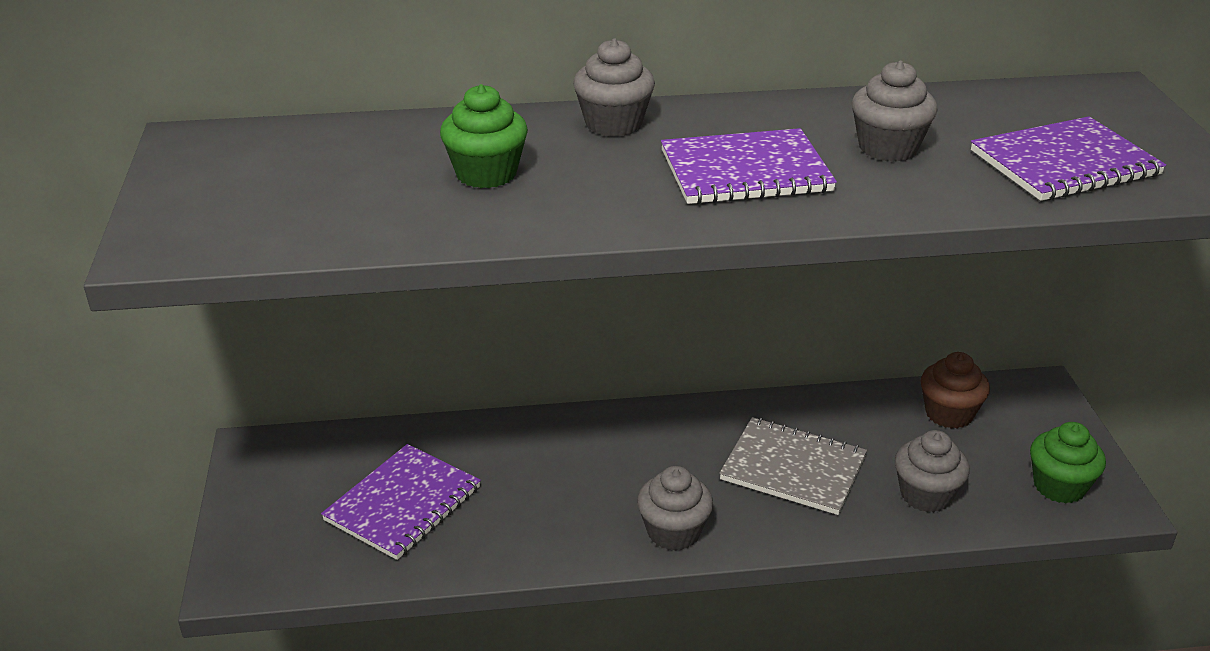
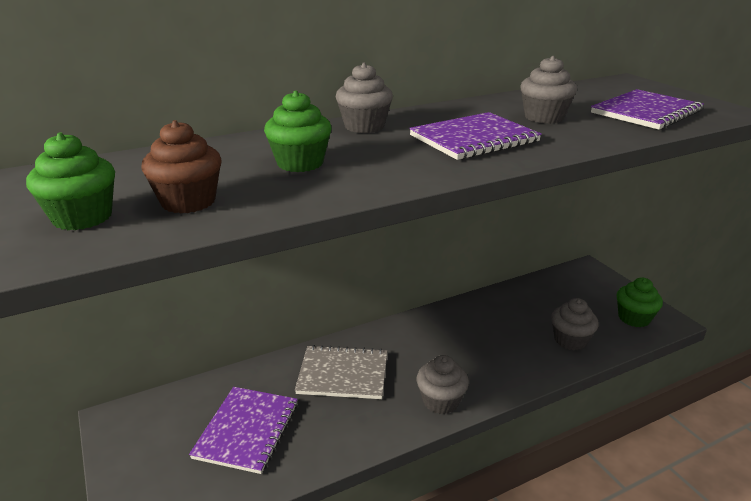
camera: 20 degrees left, 5 degrees down
grey notebook [719,417,867,515] -> grey notebook moved to [295,345,387,399]
brown cupcake [920,352,990,429] -> brown cupcake moved to [141,120,222,214]
none -> green cupcake [26,132,115,230]

